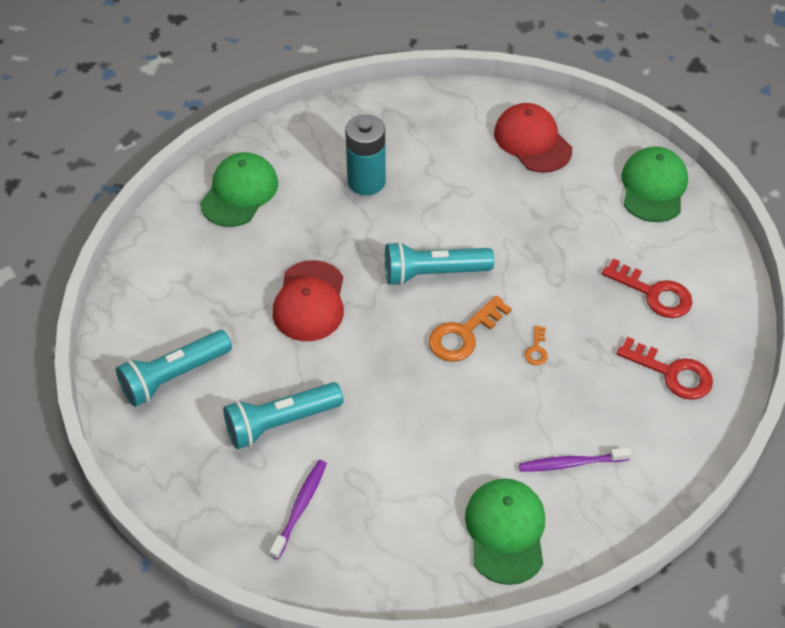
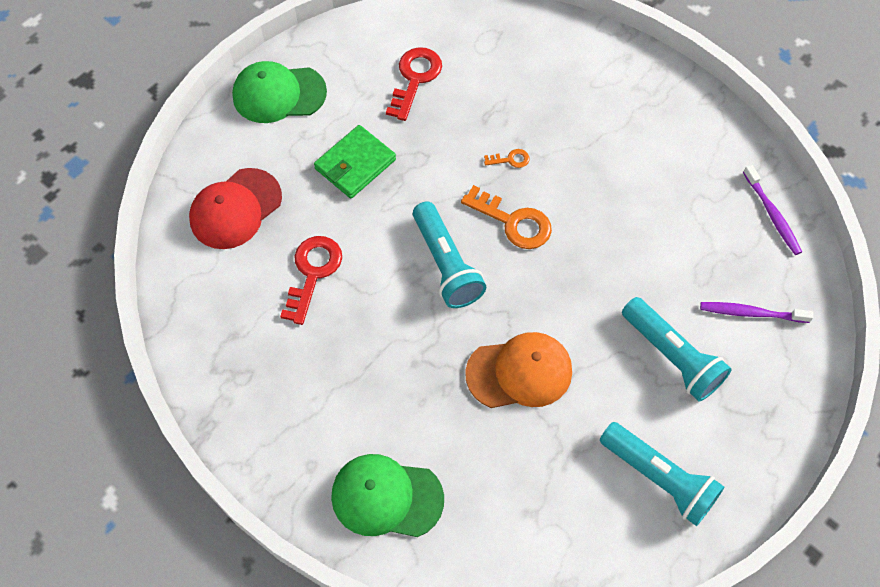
camera: 105 degrees left, 10 degrees up
red cap [273,260,344,341] -> orange cap [465,332,572,408]
turquoise battery [345,114,386,195] -> none
green cap [465,478,545,585] -> none
purple toothbrush [519,447,632,472] -> purple toothbrush moved to [743,165,802,255]
red key [616,337,713,400] -> red key moved to [280,236,342,325]
none -> green wallet [314,125,396,199]

